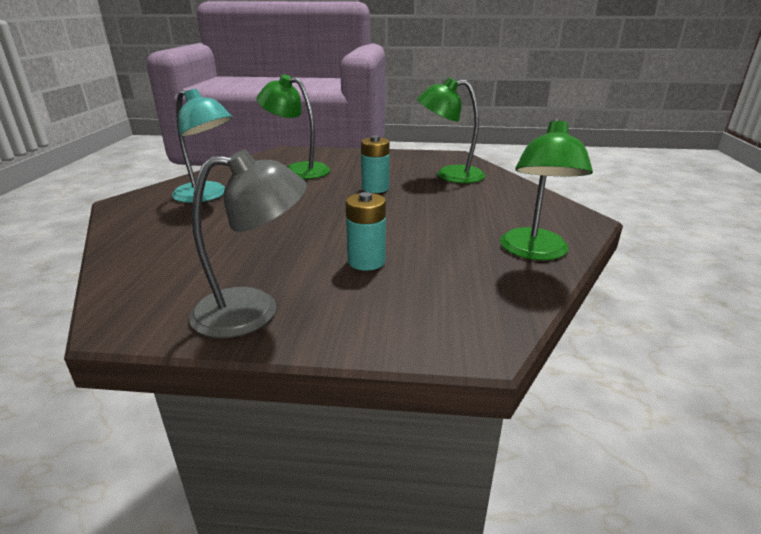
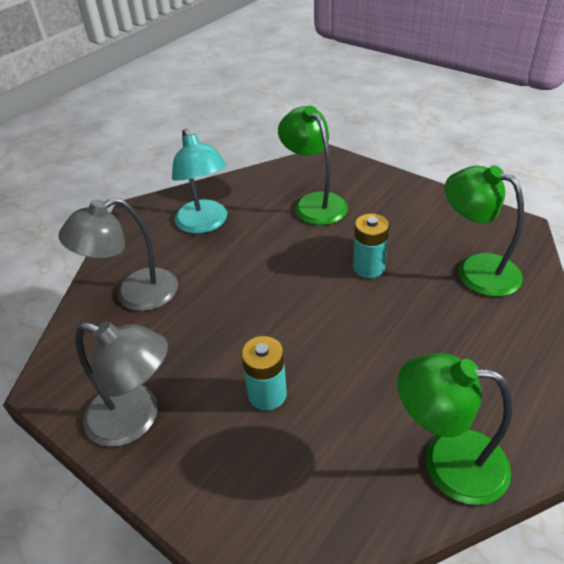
camera: 35 degrees right, 15 degrees up
green lamp [500,118,593,260] -> green lamp turned 60 degrees clockwise [398,353,513,505]
none -> grey lamp [58,197,178,311]

